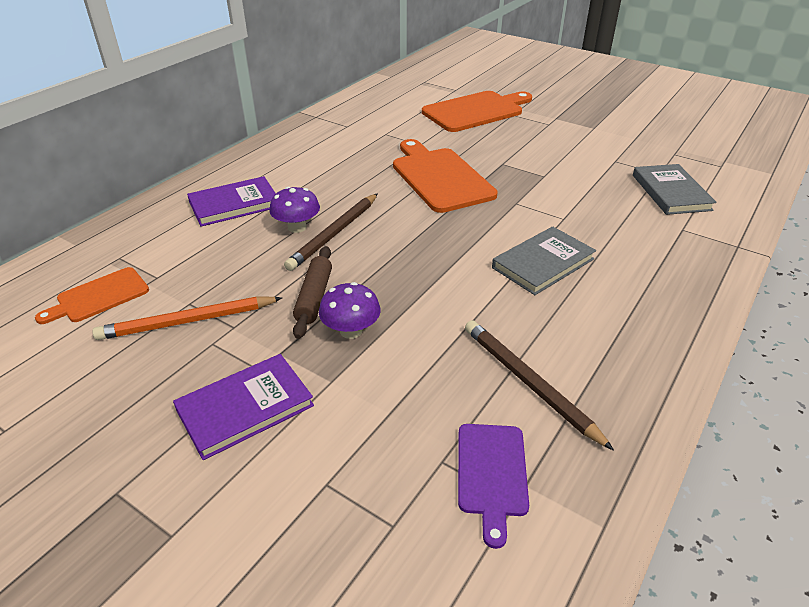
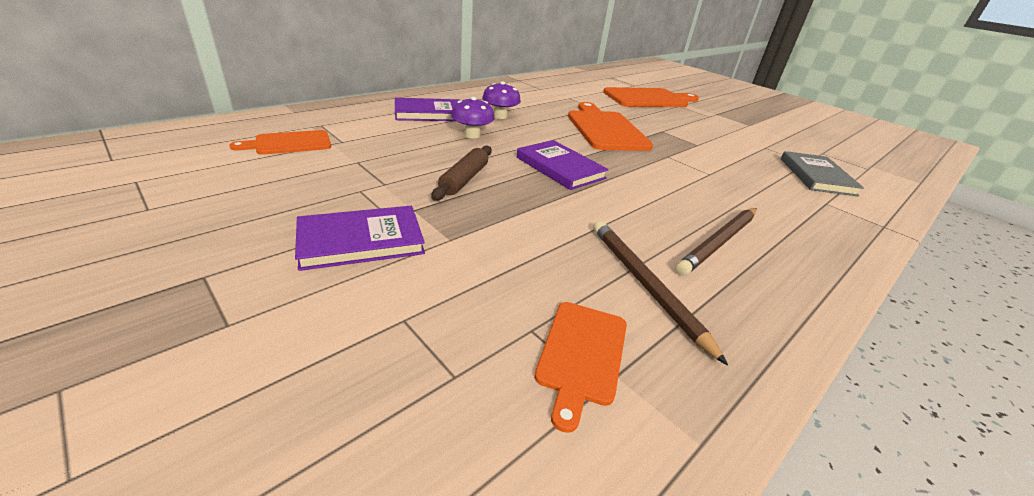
camera: 10 degrees right, 5 degrees down
orange pencil [92,297,282,340] -> none
brown pencil [284,193,378,271] -> brown pencil moved to [675,208,756,276]
purple mushroom [319,282,381,339] -> purple mushroom moved to [482,81,521,119]
purple cutting board [458,424,529,549] -> orange cutting board [534,302,627,433]
grey book [492,226,596,295] -> none
none -> purple book [517,140,609,190]

